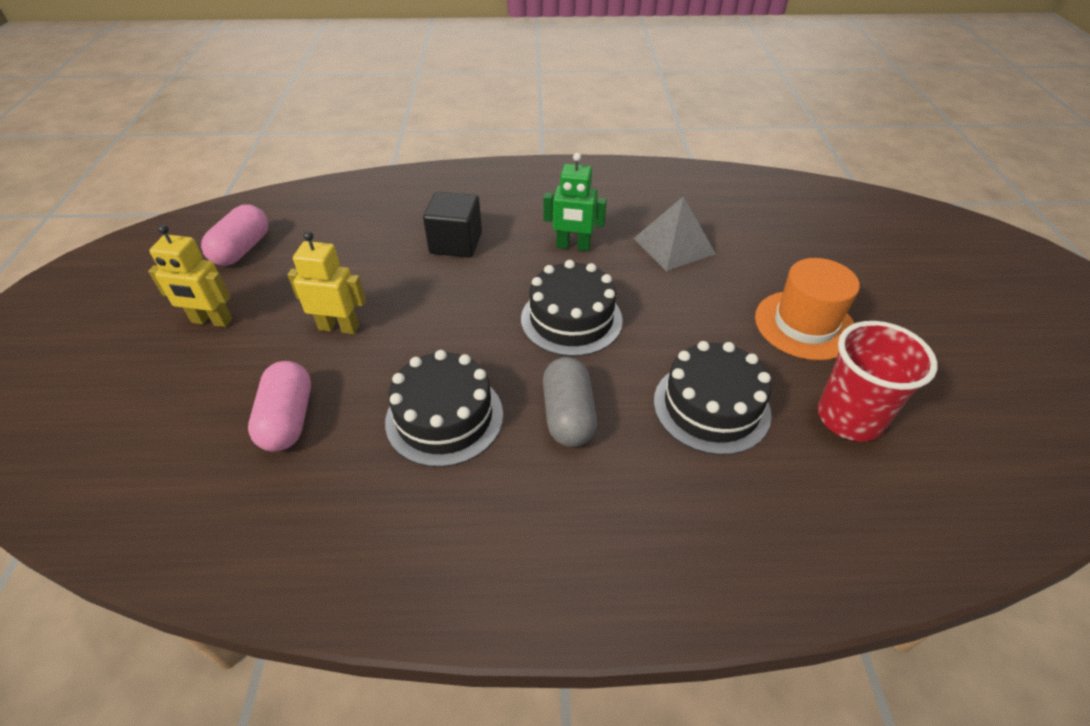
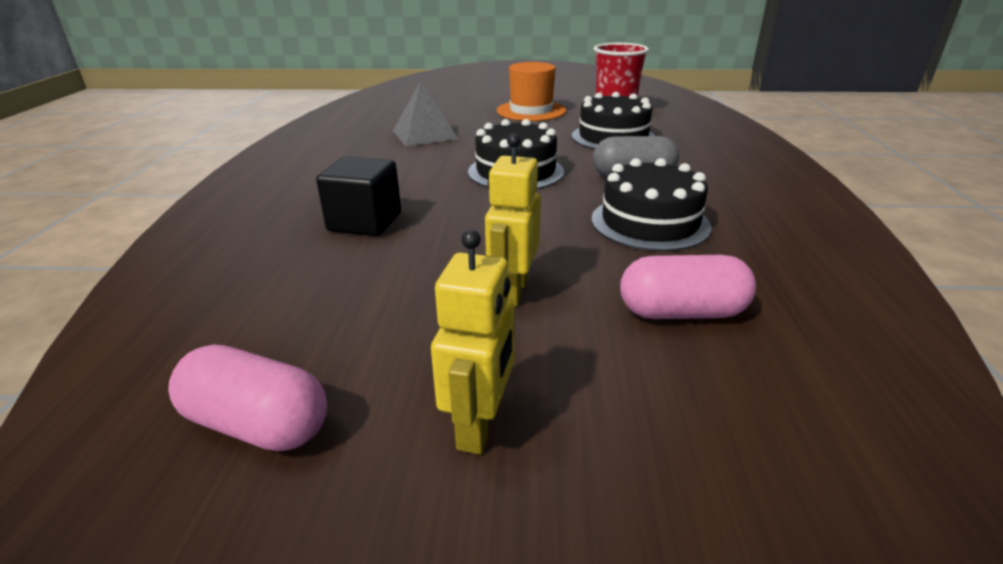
camera: 85 degrees left, 15 degrees down
green robot [544,153,607,251] -> none

